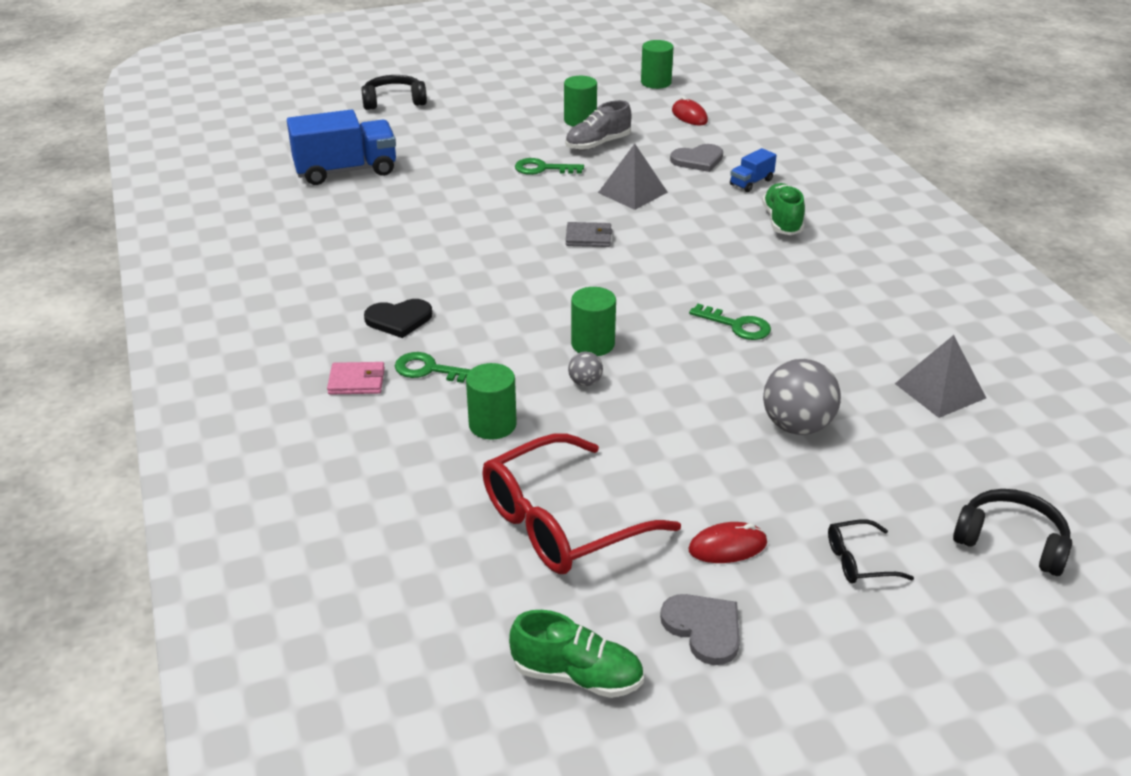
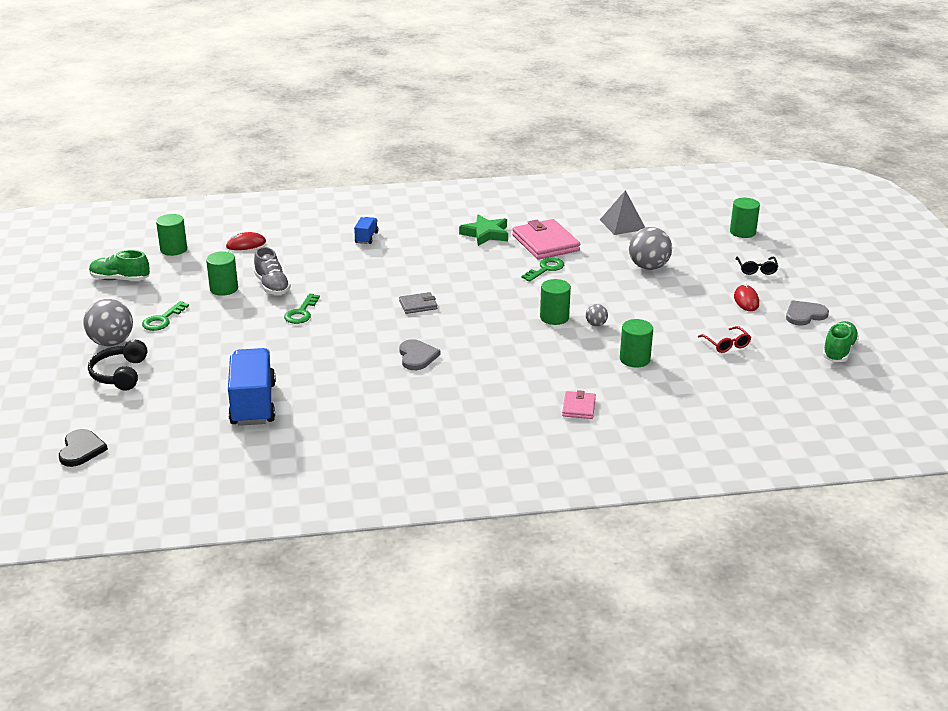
camera: 80 degrees left, 5 degrees down
black heart [364,299,432,338] -> black heart moved to [59,429,108,467]
green key [395,352,471,383] -> green key moved to [142,301,189,331]
red glasses [482,433,681,574] -> red glasses [698,326,751,353], size x0.45
grey wallet [566,222,612,247] -> grey wallet turned 60 degrees clockwise [399,292,437,314]
grey pyramid [598,144,668,210] -> none
grey heart [670,144,723,172] -> grey heart moved to [399,339,440,370]
blue truck [730,148,776,192] -> blue truck turned 135 degrees counterclockwise [354,217,379,244]
green shoe [762,183,805,235] -> green shoe moved to [89,250,150,281]
black headphones [953,489,1072,576] -> green cylinder [730,198,760,238]
none -> grey ball [83,299,133,346]
none -> green star [459,215,508,246]
none -> pink wallet [512,219,580,260]

